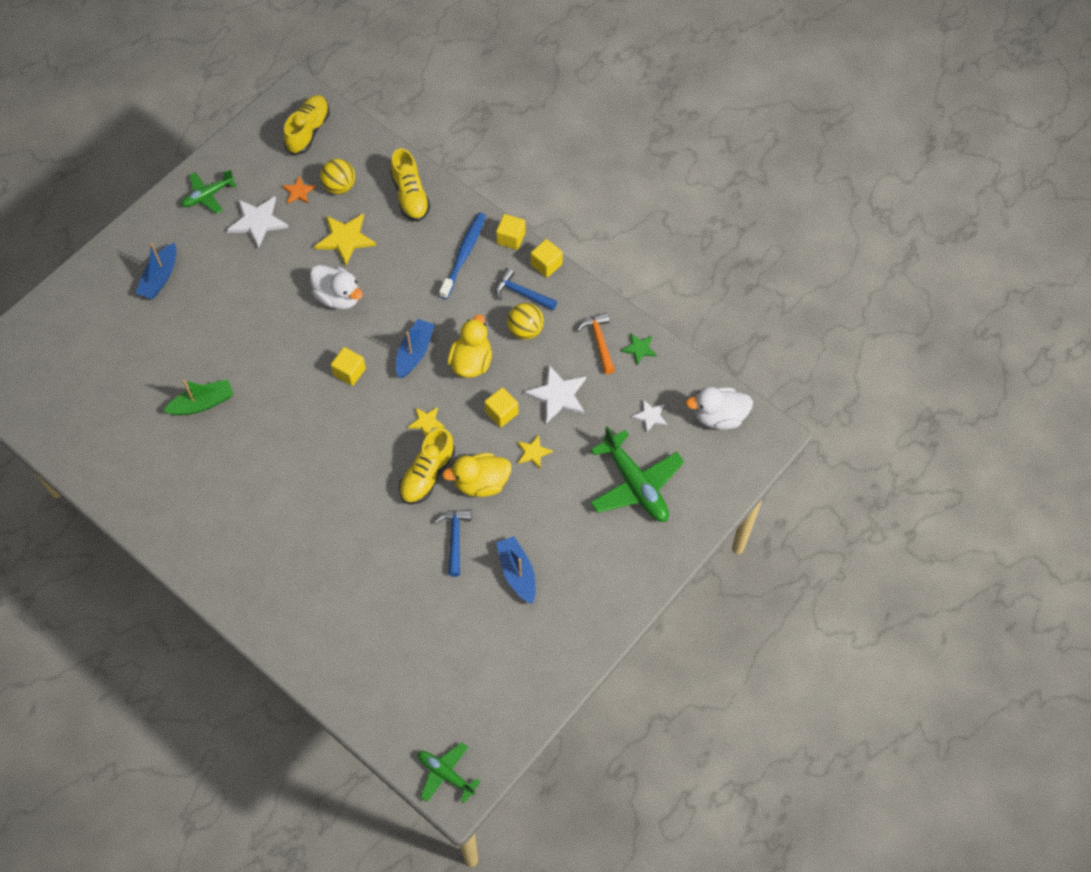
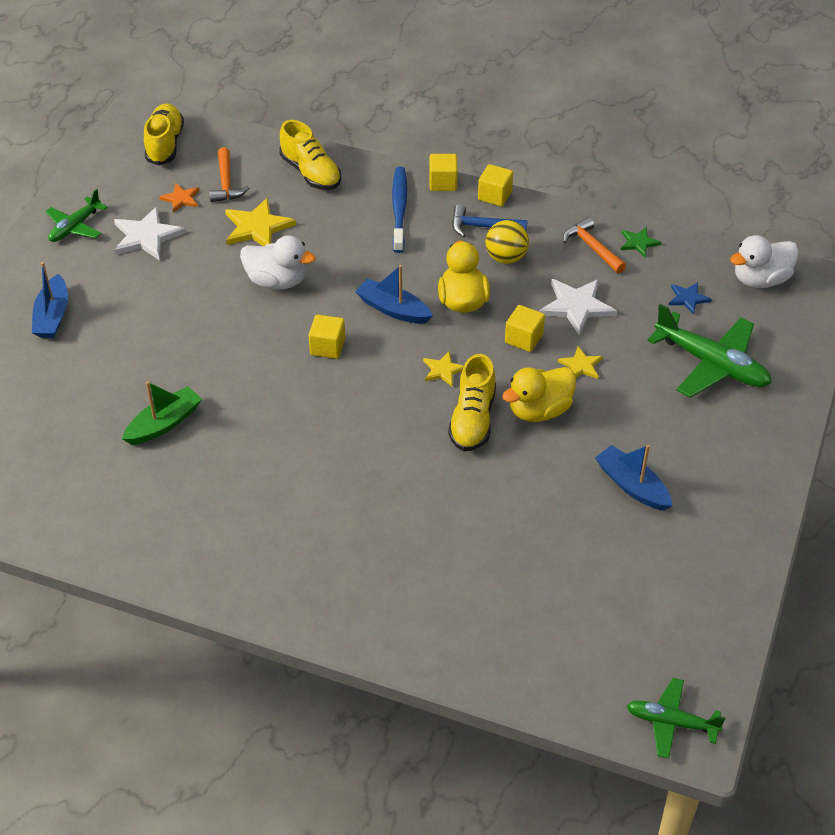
camera: 20 degrees left, 15 degrees down
yellow ball [320,159,355,194] -> orange hammer [209,147,249,202]
blue boat [396,319,435,378] -> blue boat turned 60 degrees counterclockwise [355,265,433,324]
blue hammer [434,510,472,577] -> none
white star [631,400,668,433] -> blue star [669,282,712,315]

